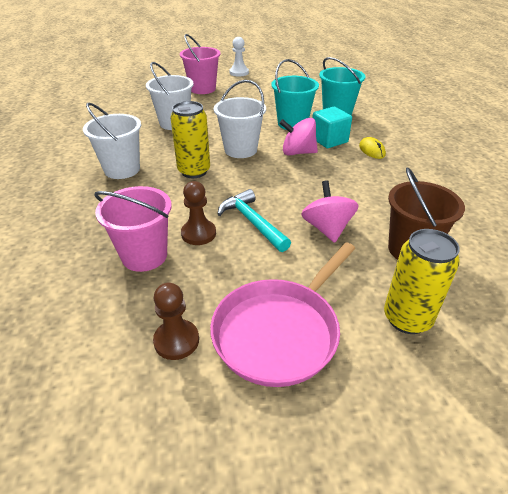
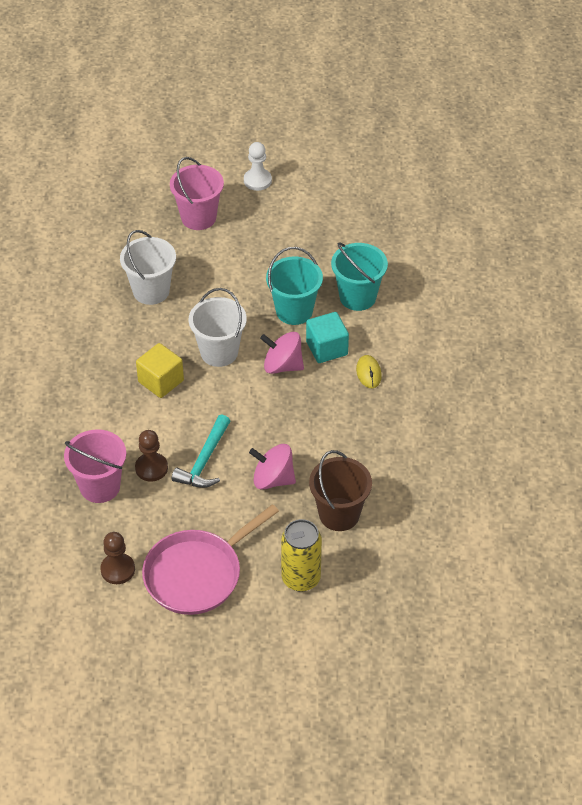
camera: 10 degrees right, 10 degrees up
white bucket [83,103,141,179] -> none
yellow can [170,101,210,178] -> yellow cube [136,343,184,398]
turquoise hammer [218,189,291,252] -> turquoise hammer turned 135 degrees counterclockwise [172,415,230,488]
pink spinning top [301,180,359,243] -> pink spinning top turned 75 degrees counterclockwise [249,444,296,490]

